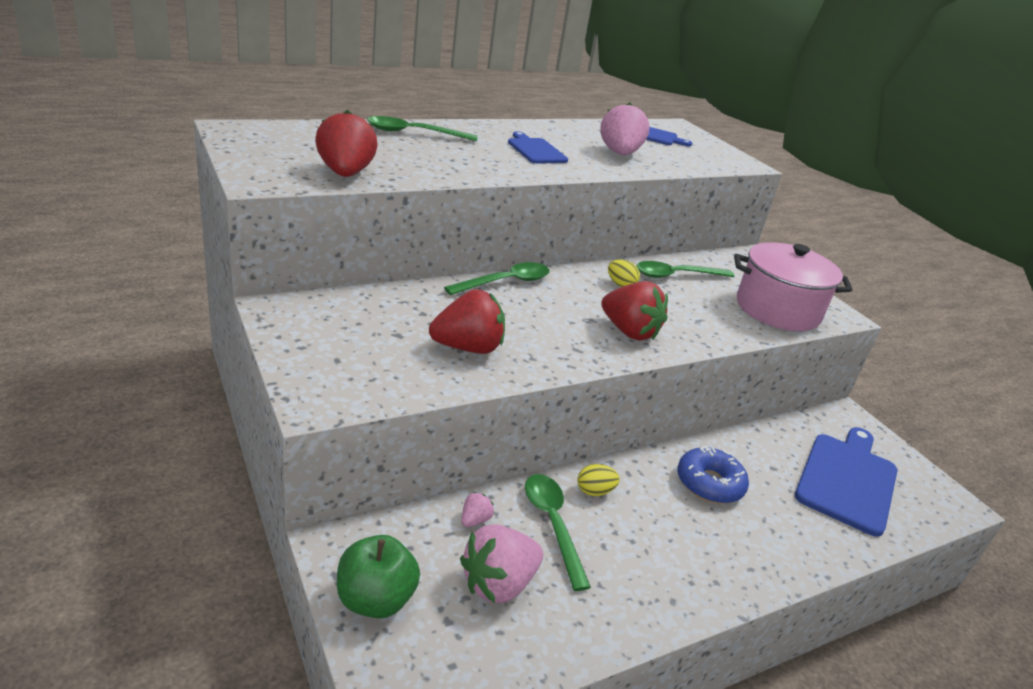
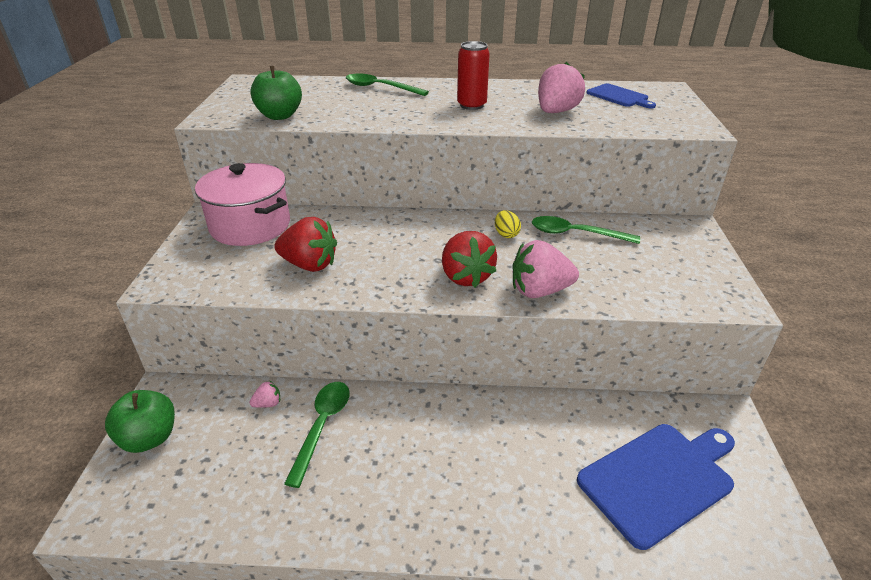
camera: 35 degrees right, 5 degrees up
red strawberry [315,110,377,177] -> green apple [250,66,302,120]
green spoon [444,262,549,295] -> none
pink strawberry [460,524,543,603] -> pink strawberry moved to [512,240,579,298]
blue cutting board [508,131,568,164] -> red can [457,41,490,110]
yellow egg [577,464,620,496] -> none
blue donut [677,446,749,504] -> none
pink pot [734,242,853,331] -> pink pot moved to [195,163,290,246]

